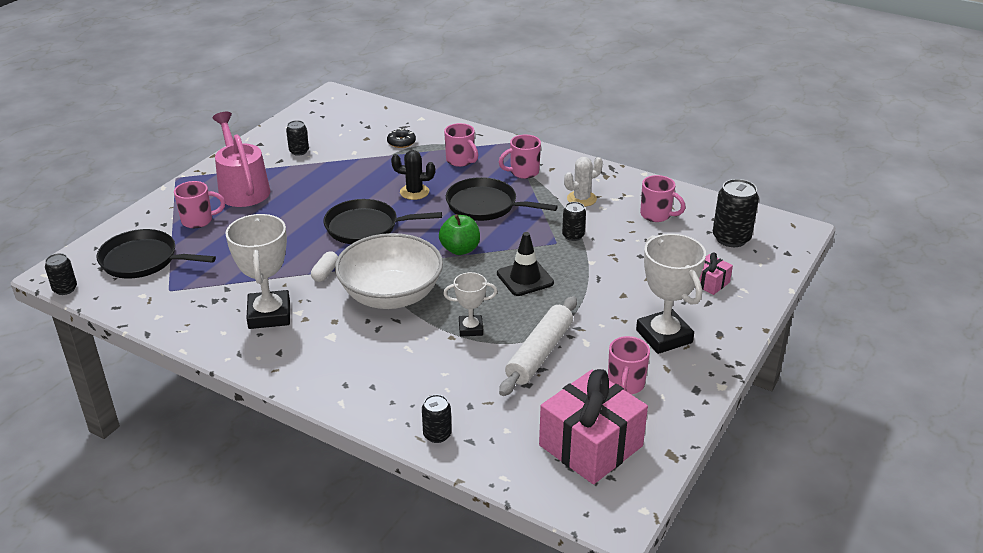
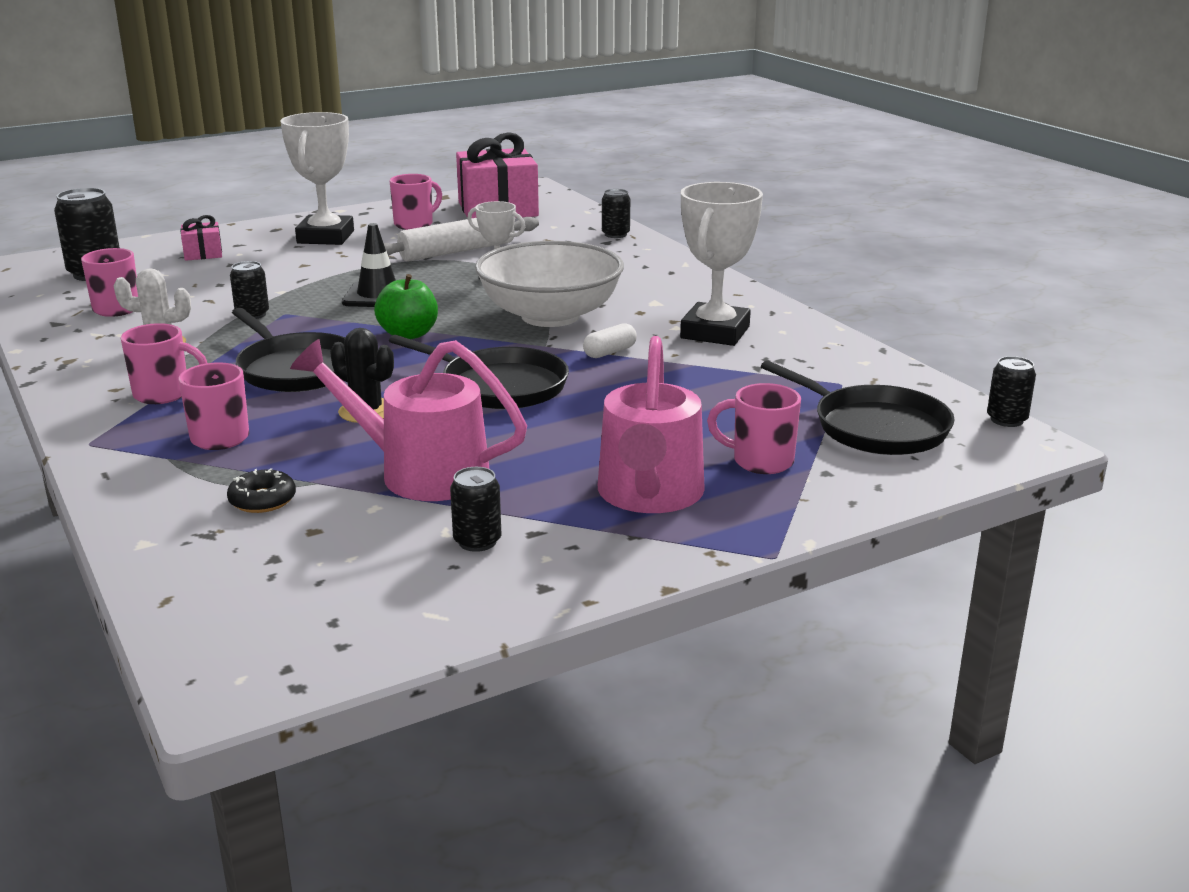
camera: 150 degrees left, 10 degrees down
none -> pink watering can [290,339,527,501]

